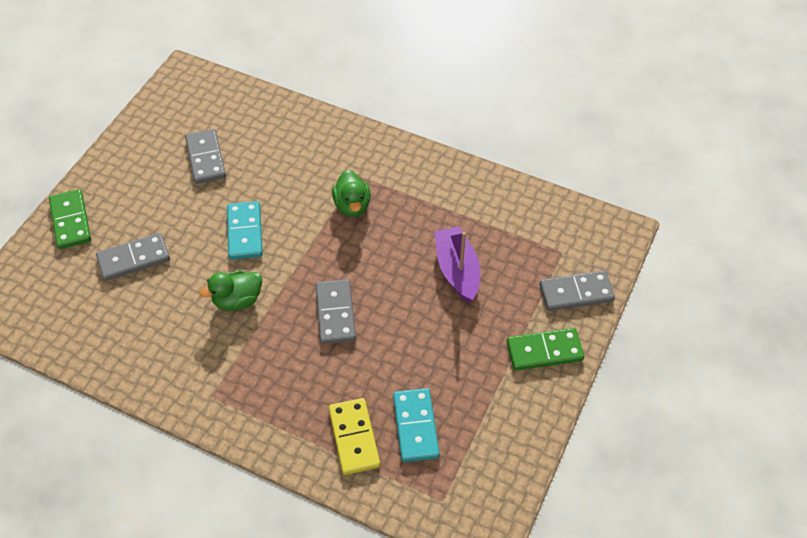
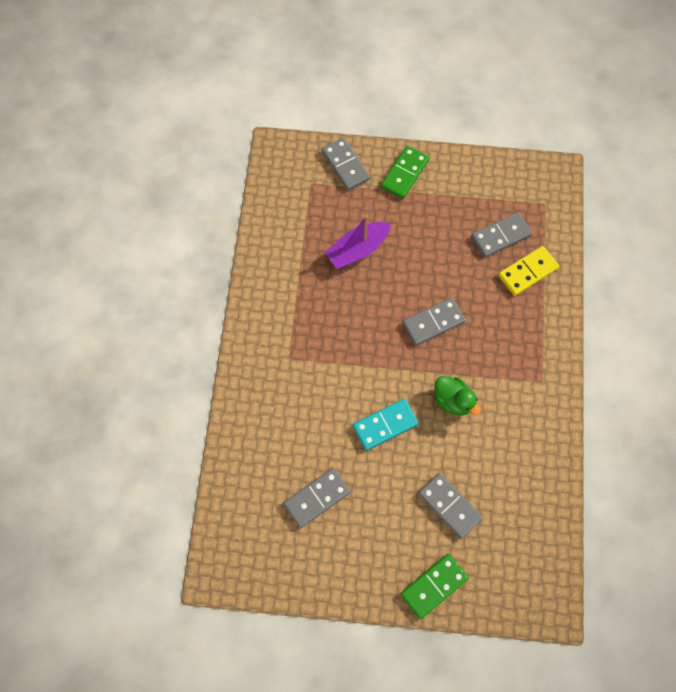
camera: 110 degrees left, 15 degrees up
green duck [332,170,371,217] -> none
turquoise domino [393,388,440,462] -> grey domino [471,212,532,258]
green domino [507,328,584,371] -> green domino turned 60 degrees clockwise [381,146,429,199]

